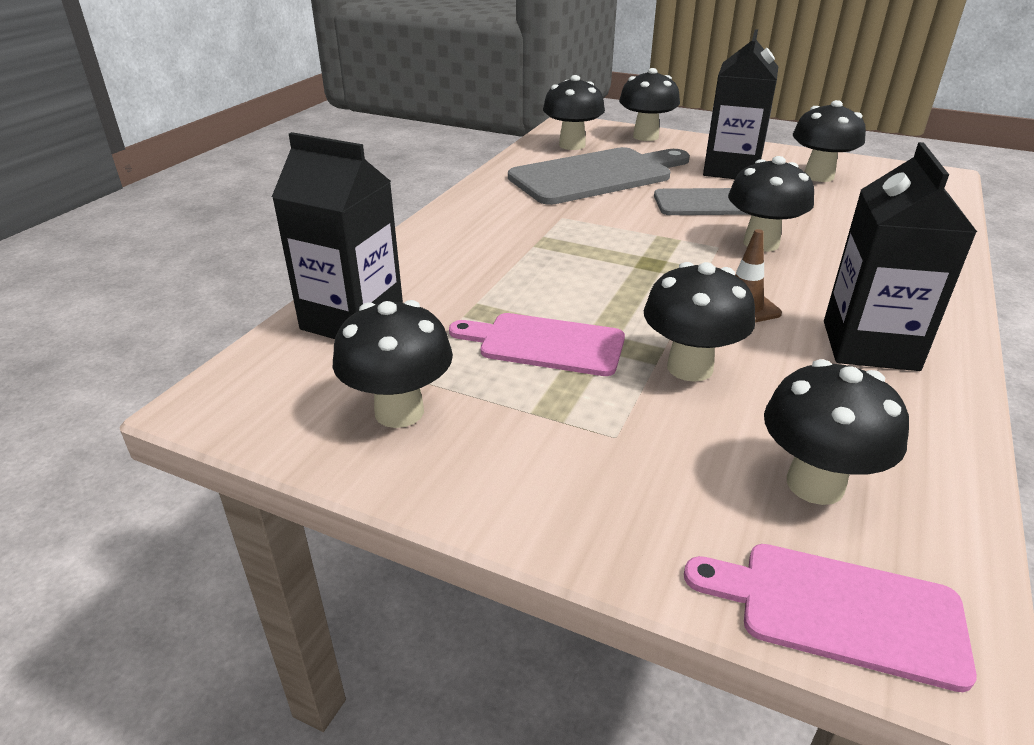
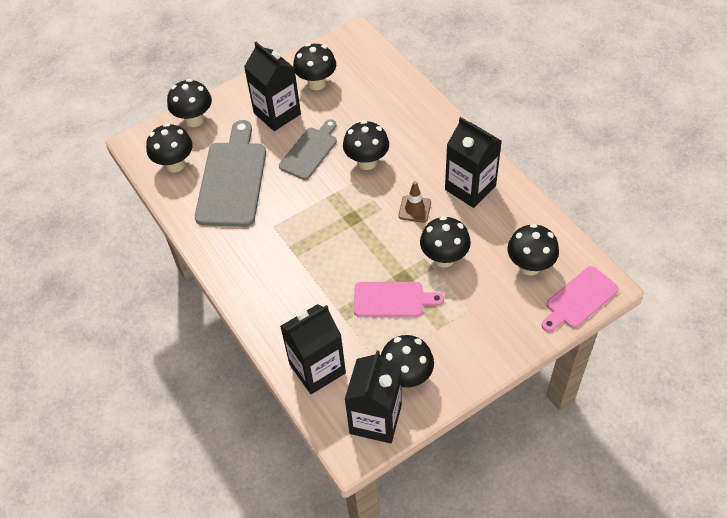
camera: 55 degrees left, 20 degrees up
pink cutting board [449,313,625,376] -> pink cutting board turned 135 degrees counterclockwise [354,282,444,317]
none -> black carton [344,350,402,443]

